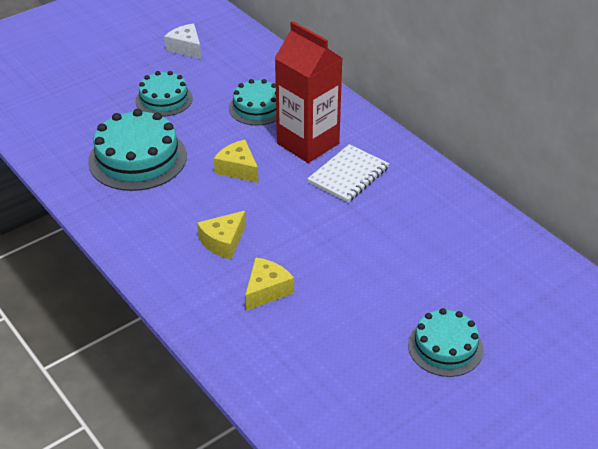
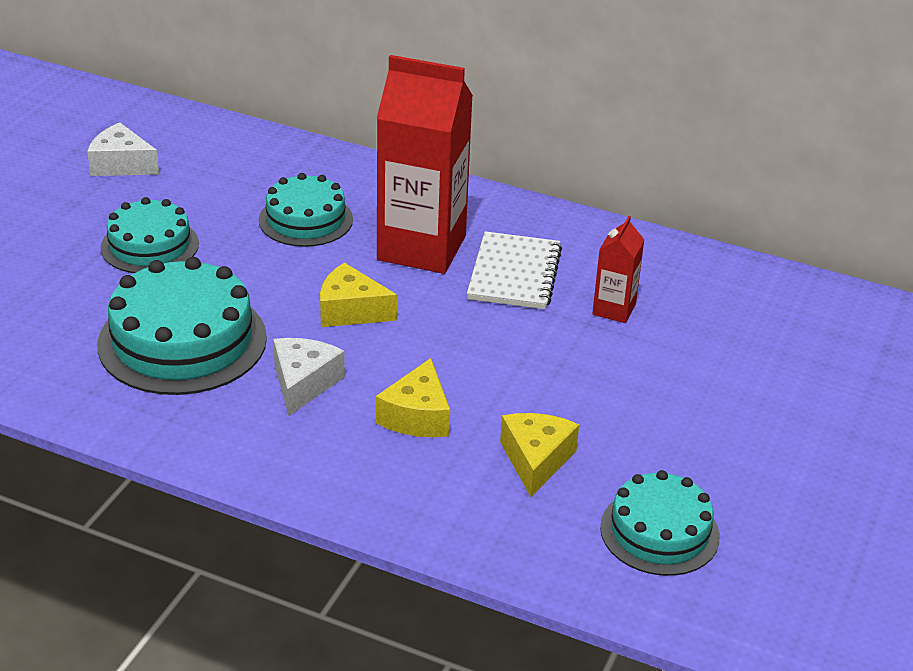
camera: 30 degrees left, 5 degrees down
turquoise cake [408,308,483,377] -> turquoise cake moved to [600,470,720,576]
none -> white cheese [273,338,345,416]
none -> red carton [592,216,644,323]

